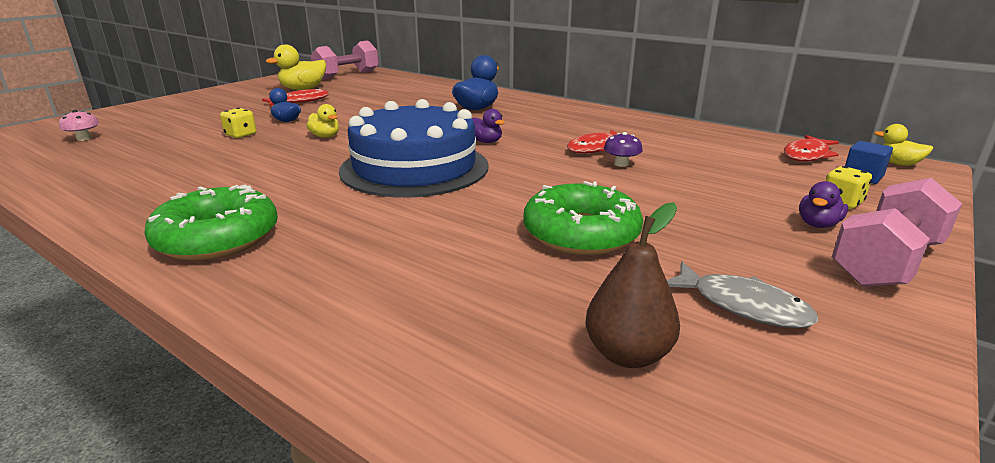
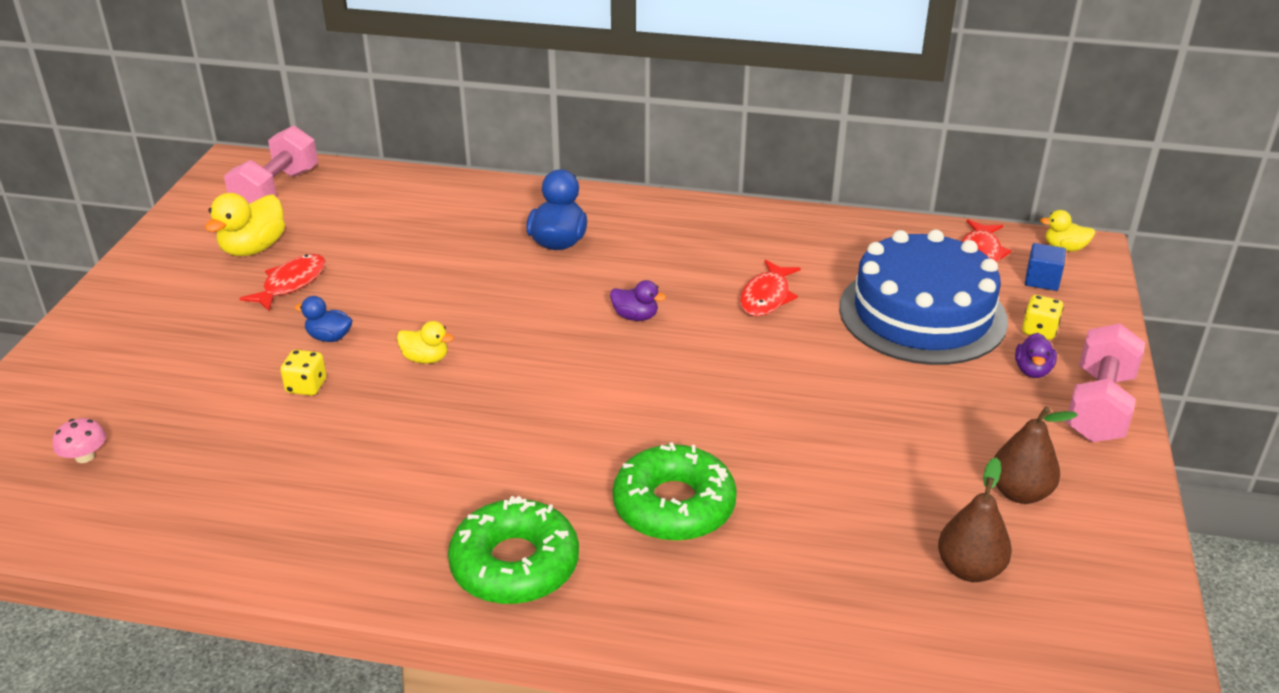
camera: 25 degrees left, 10 degrees up
blue cake [339,99,489,198] -> blue cake moved to [839,229,1008,365]
green donut [523,181,643,255] -> green donut moved to [613,442,737,541]
purple mushroom [604,132,643,167] -> none
grey fish [667,262,818,328] -> brown pear [994,407,1078,504]

